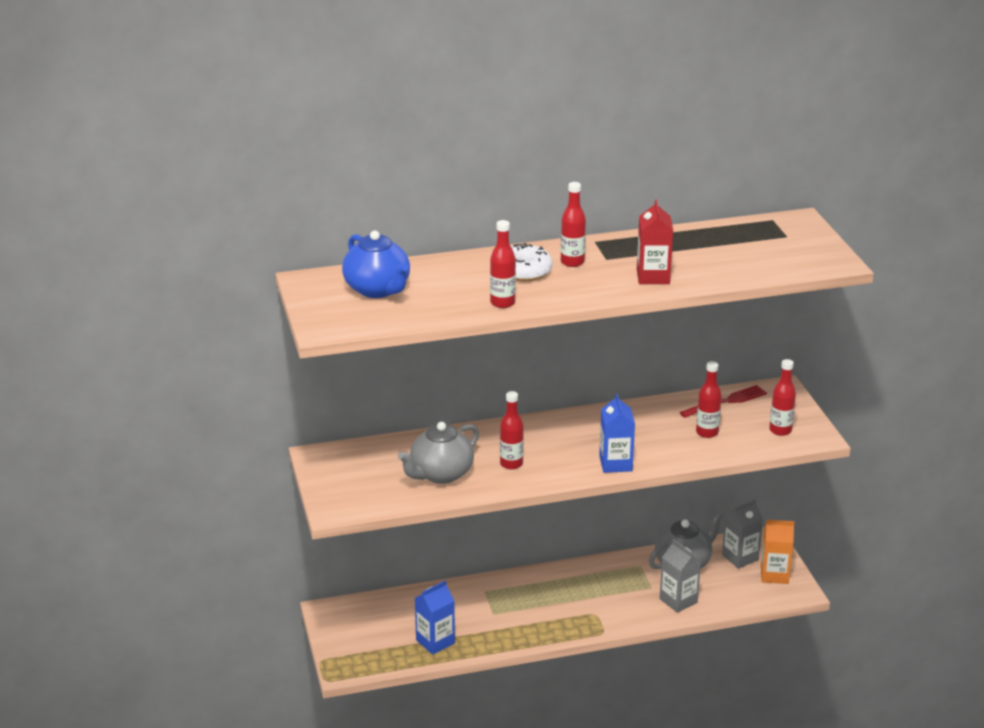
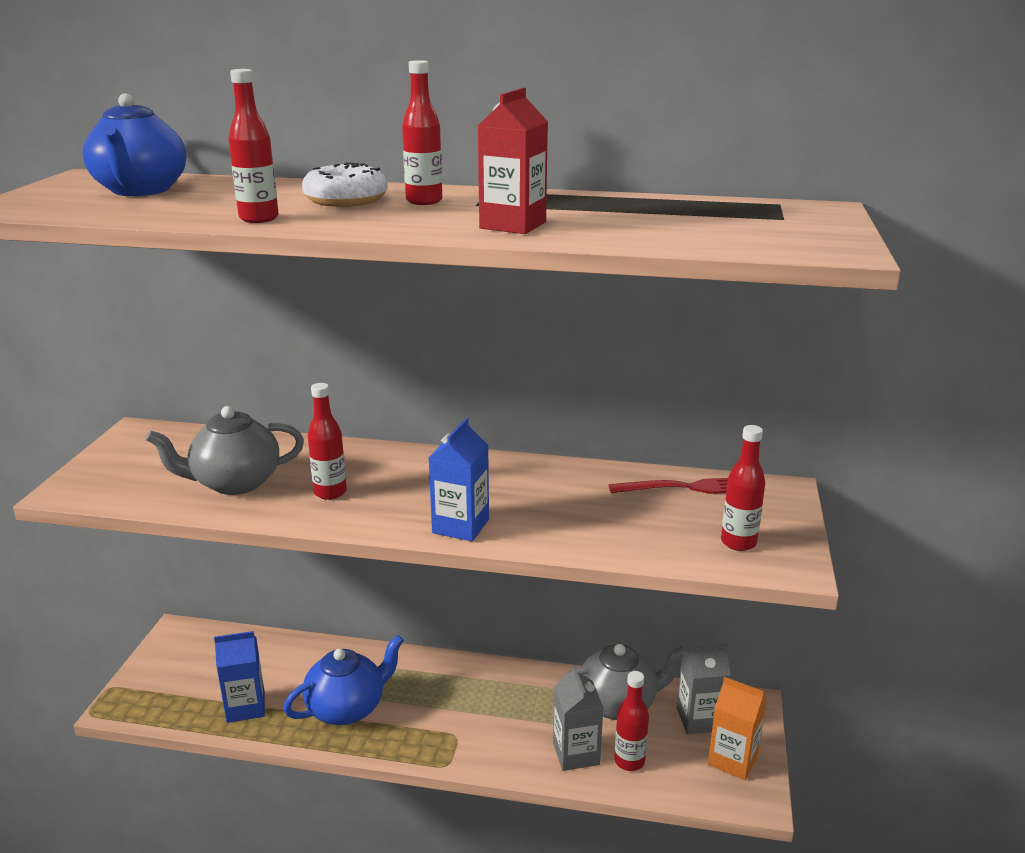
camera: 25 degrees right, 5 degrees down
red bottle [696,361,722,438] -> red bottle moved to [614,671,649,771]
none -> blue teapot [283,635,404,725]

